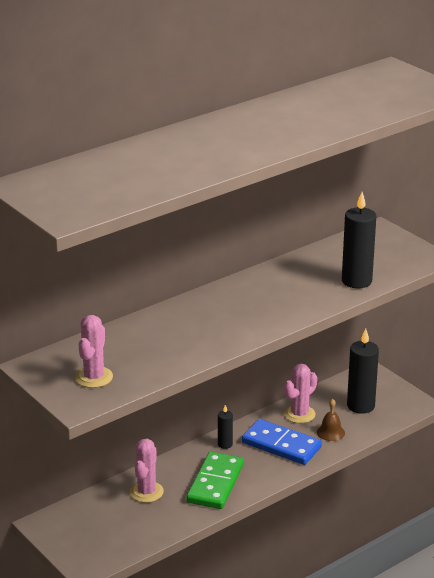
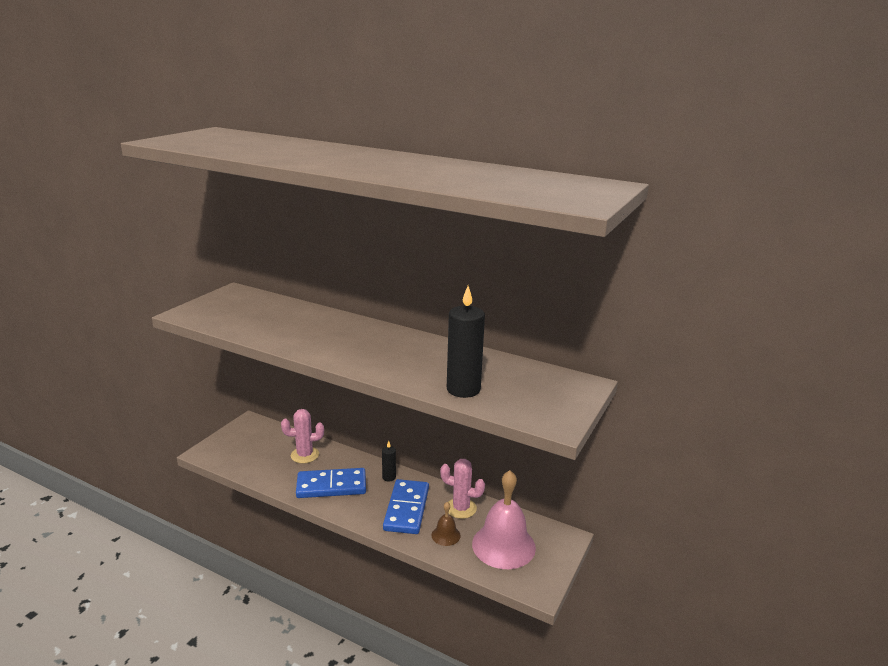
camera: 65 degrees right, 5 degrees down
pink cactus [75,315,113,388] -> none
green domino [186,452,244,509] -> blue domino [296,468,366,498]
black candle [347,328,379,414] -> pink bell [472,470,536,569]

